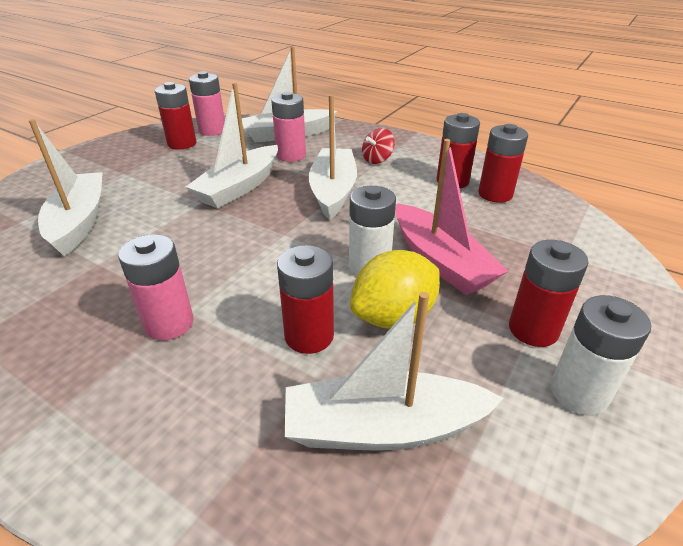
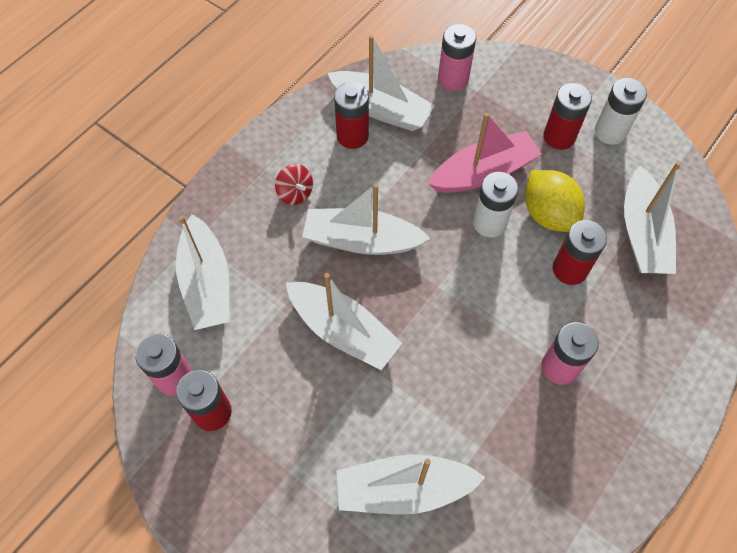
camera: 85 degrees left, 25 degrees up
pink battery [271,92,306,162] -> pink battery moved to [438,24,476,91]
red battery [478,124,528,203] -> white boat [328,35,435,131]

